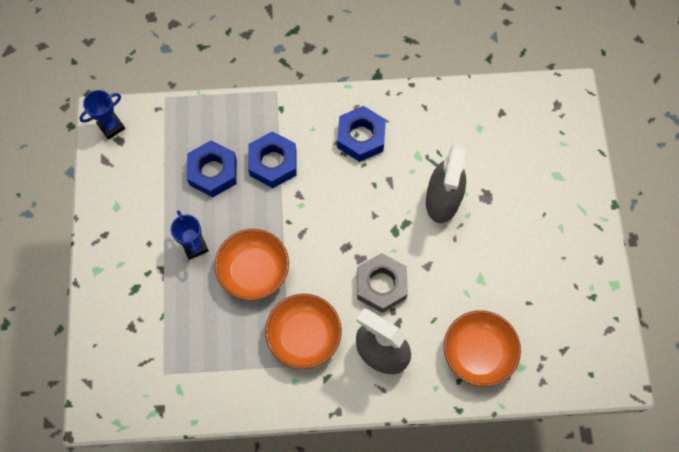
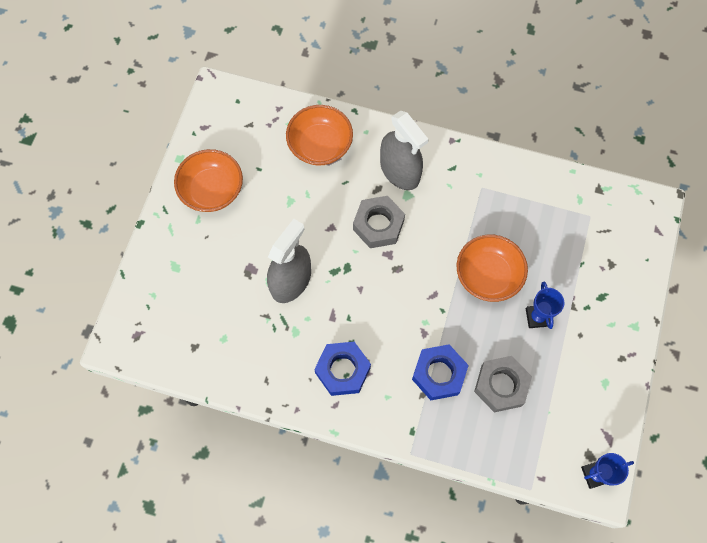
camera: 160 degrees left, 0 degrees up
blue nut [187,140,237,197] -> grey nut [474,356,532,412]
orange bowl [265,294,342,369] -> orange bowl moved to [174,149,243,212]

